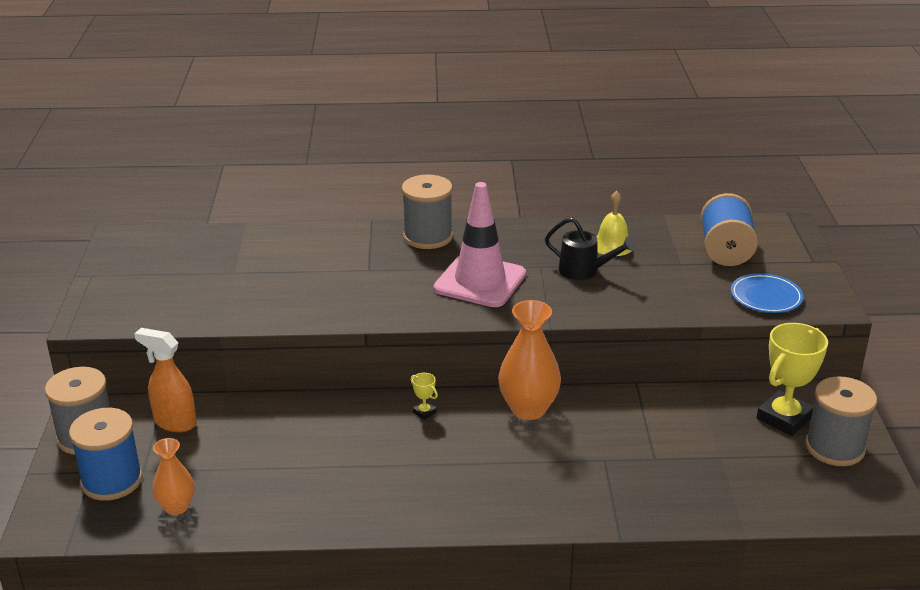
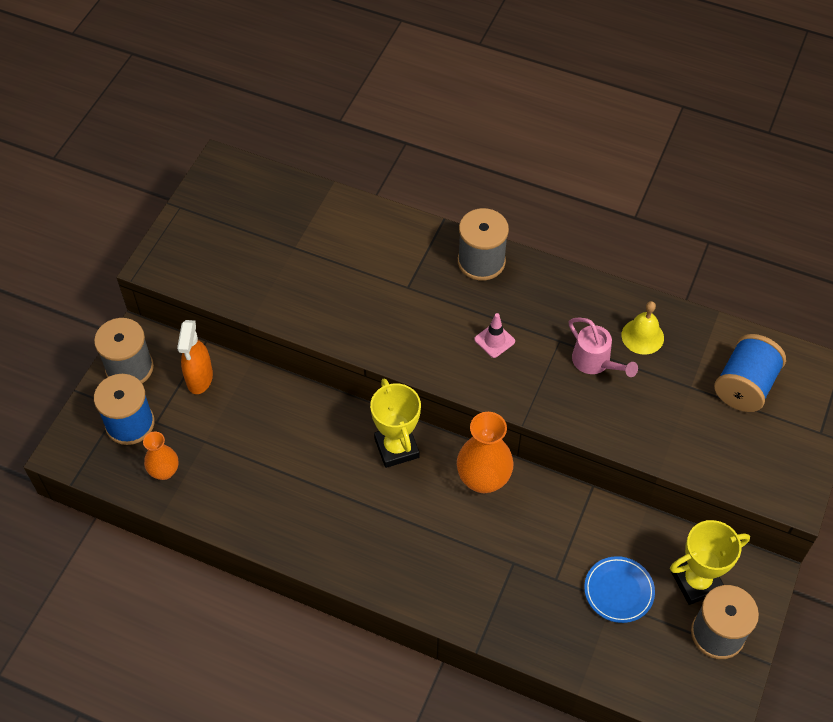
camera: 25 degrees right, 25 degrees up
orange spray bottle [134,328,197,432] -> orange spray bottle turned 135 degrees counterclockwise [177,320,213,394]
yellow trophy [410,373,438,420] -> yellow trophy [370,379,421,468], size x2.34
pink traffic cone [434,182,526,307] -> pink traffic cone [474,313,515,358], size x0.44
black watering can [545,217,636,280] -> pink watering can [569,318,638,377]
blue plate [731,273,804,313] -> blue plate moved to [584,556,655,623]

